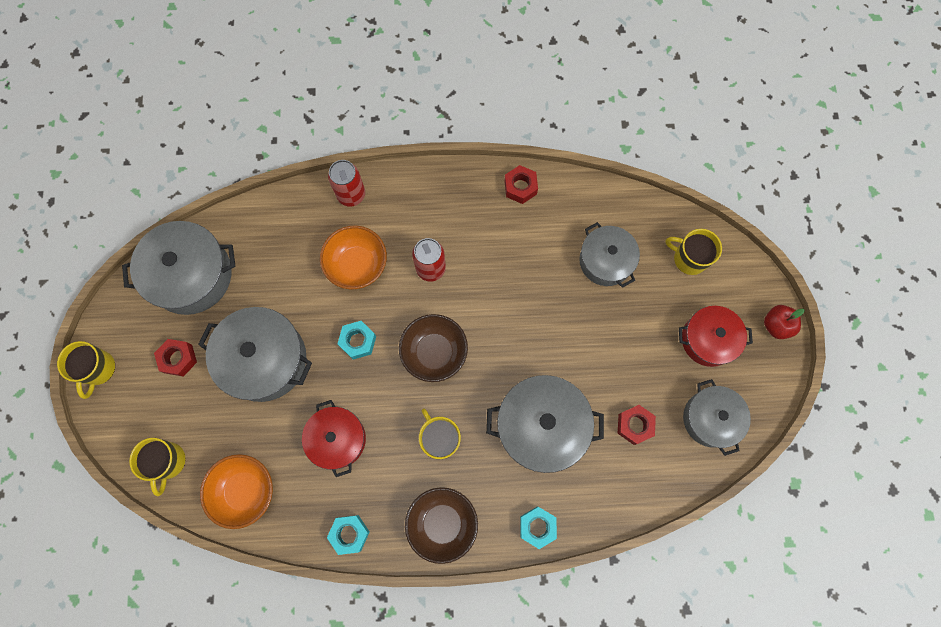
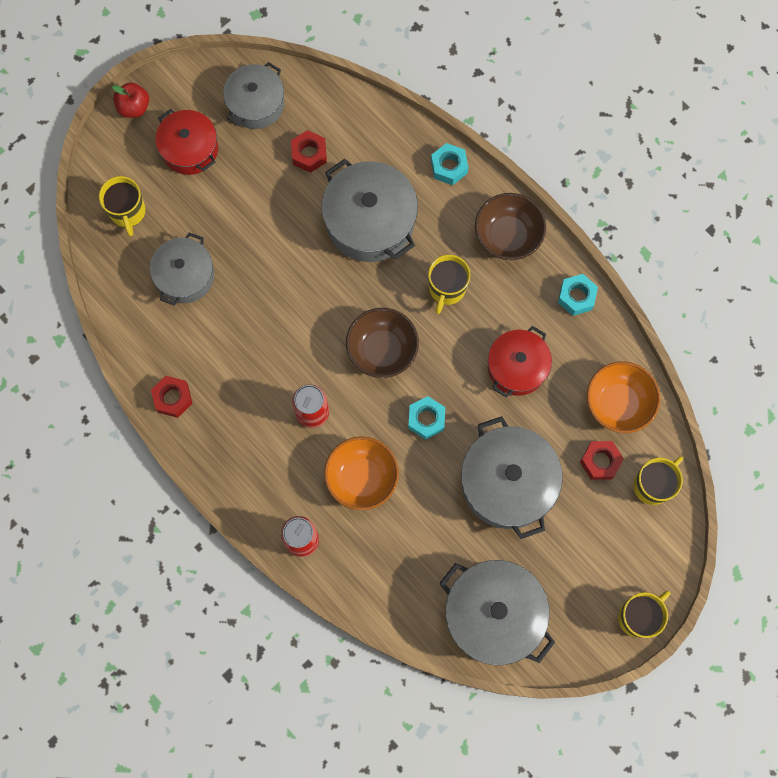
camera: 130 degrees left, 0 degrees up
red nut [154,339,197,377] -> red nut moved to [580,441,624,480]

